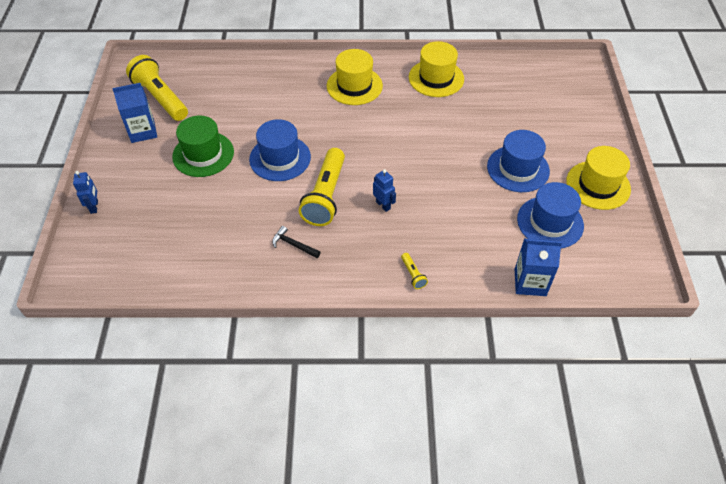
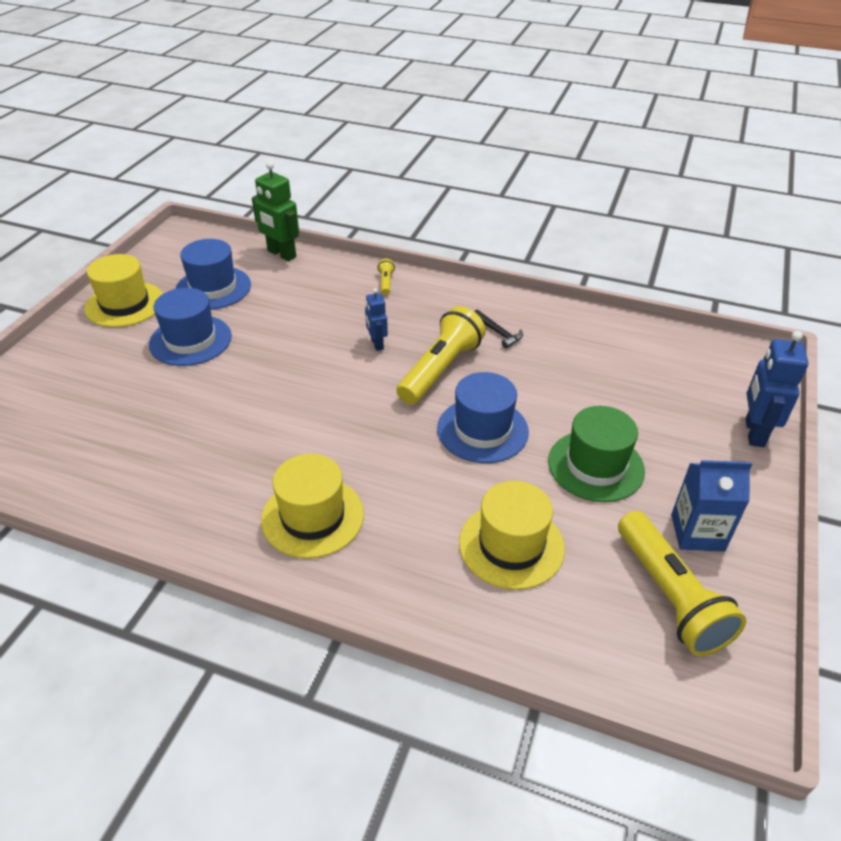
camera: 160 degrees left, 10 degrees down
blue robot [73,171,98,214] -> blue robot [746,331,808,447], size x1.69
yellow hat [409,41,464,97] -> yellow hat moved to [459,481,565,590]
blue carton [515,239,562,296] -> green robot [252,162,299,261]

